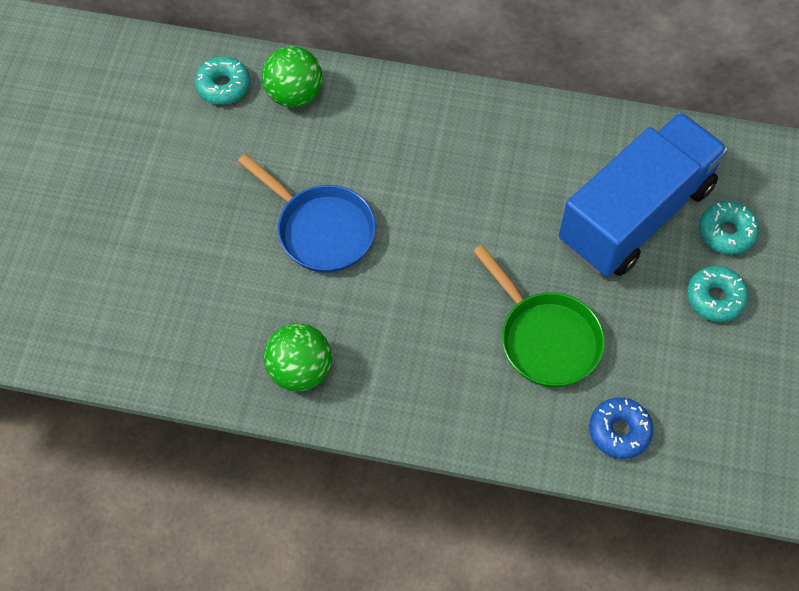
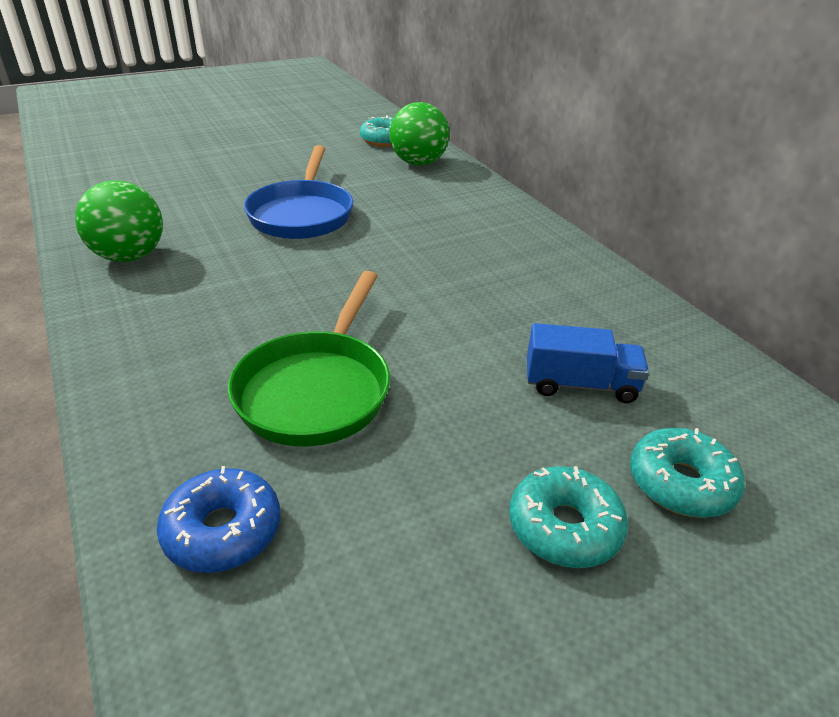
camera: 50 degrees right, 25 degrees down
blue truck [559,112,728,277] -> blue truck [527,323,649,403], size x0.41

